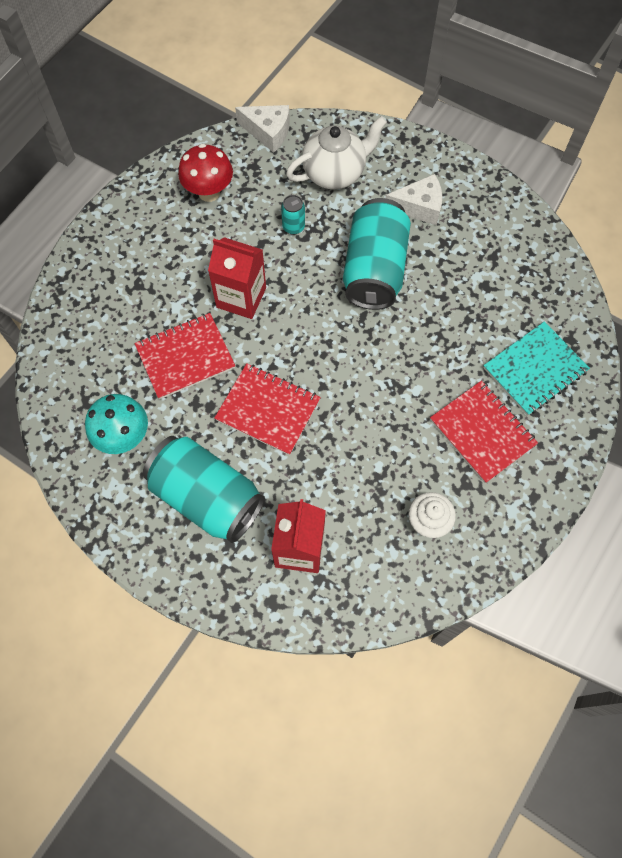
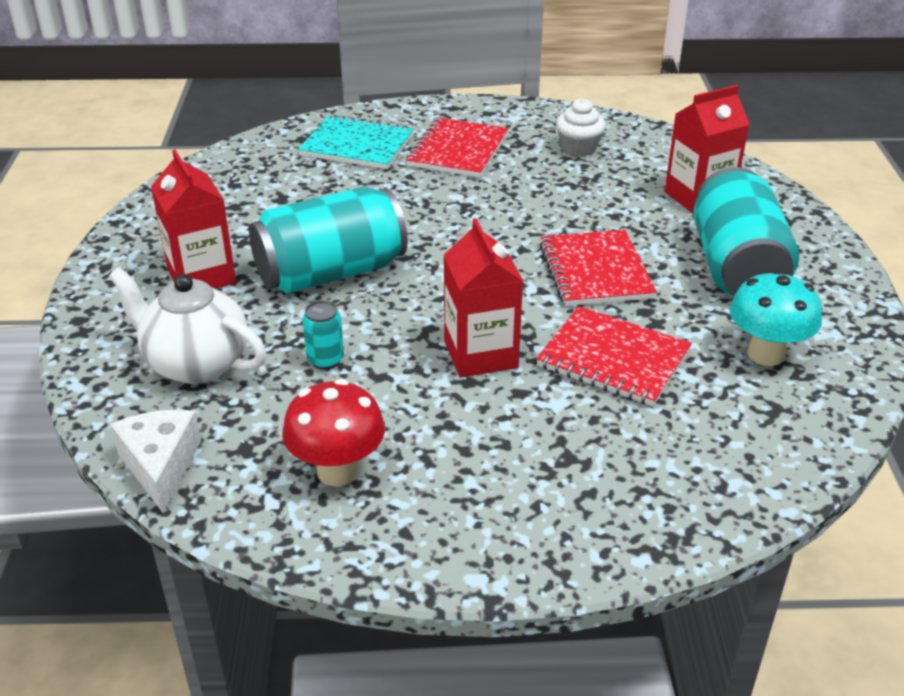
camera: 125 degrees left, 30 degrees down
white cheese [385,174,442,225] -> red carton [151,150,236,289]

